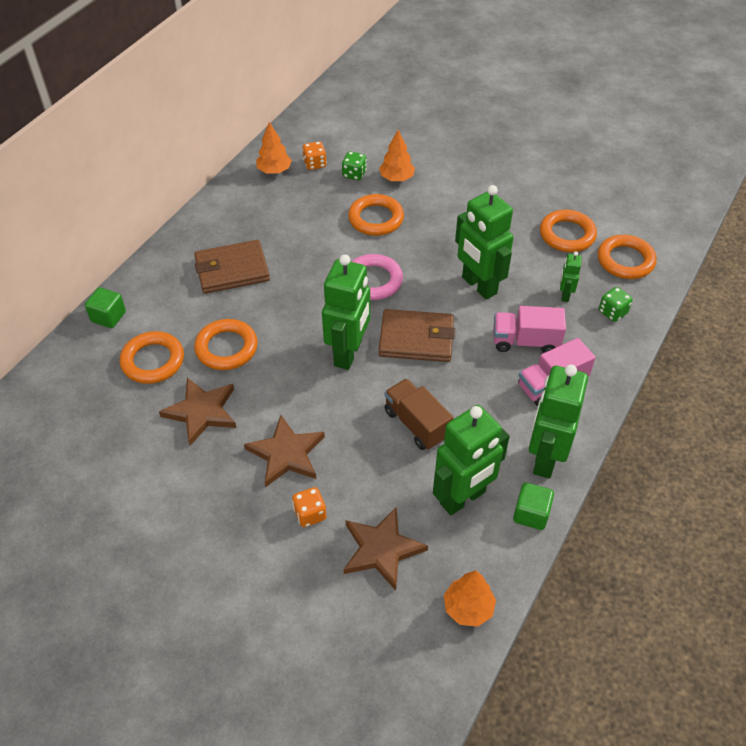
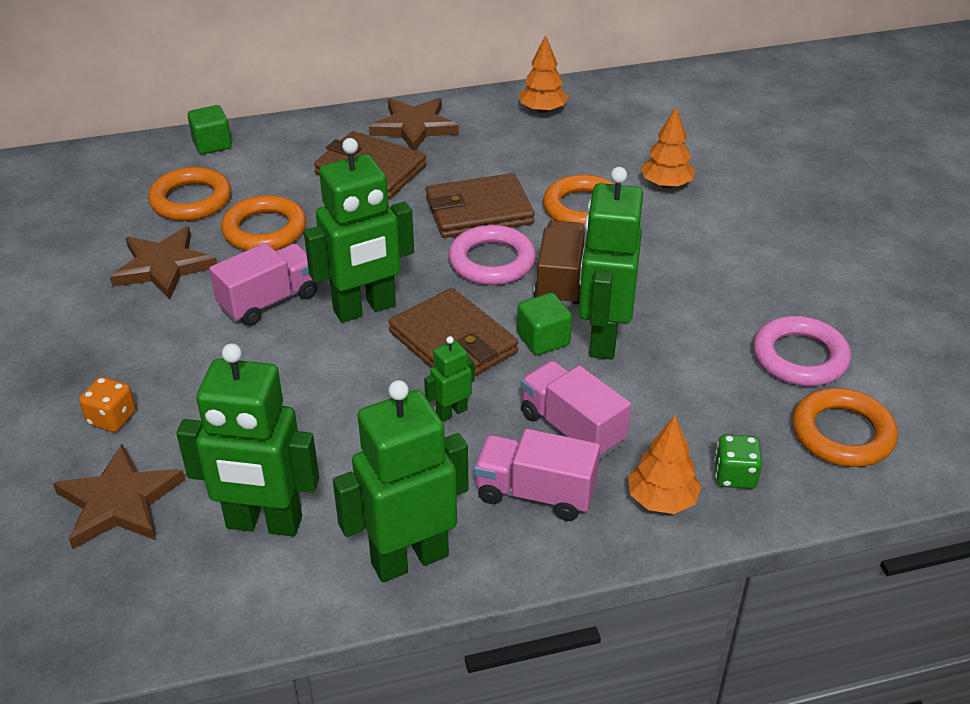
camera: 45 degrees right, 10 degrees down
brown star [244,415,325,487] -> brown star moved to [369,98,459,150]
orange dice [302,141,327,170] -> none
green dice [342,151,367,180] -> none
brown truck [385,378,454,450] -> brown truck moved to [534,221,585,306]
orange tree [444,570,496,627] -> orange tree moved to [628,416,702,514]
green cube [513,482,554,530] -> green cube moved to [517,293,572,355]
orange ring [540,210,597,252] -> pink ring [753,316,851,386]
green robot [560,251,582,302] -> green robot moved to [424,336,475,422]
none -> pink truck [209,243,318,326]
none -> brown wallet [426,173,535,238]

